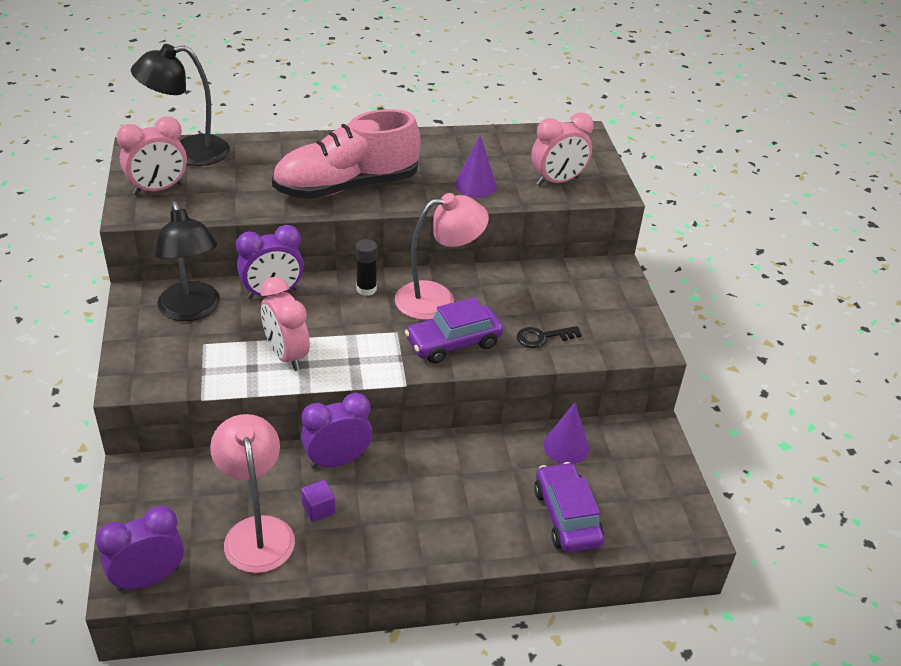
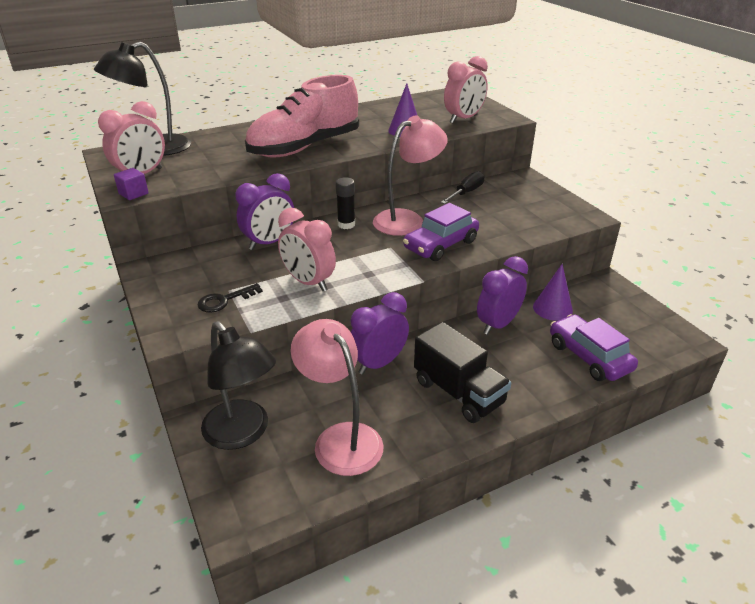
camera: 15 degrees left, 5 degrees down
purple clock [96,505,184,592] -> purple clock moved to [477,256,528,335]
black lamp [155,201,220,321] -> black lamp moved to [201,321,276,450]
purple cube [301,480,335,522] -> purple cube moved to [114,168,149,200]
black key [517,326,582,348] -> black key moved to [197,283,263,313]
none -> black truck [414,322,511,423]
none -> black screwdriver [441,171,484,204]

